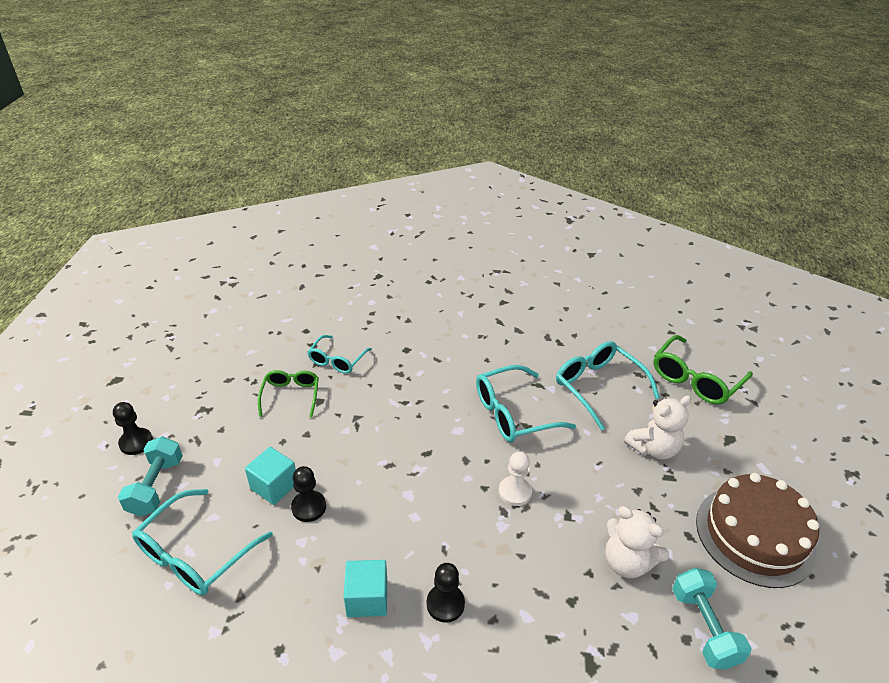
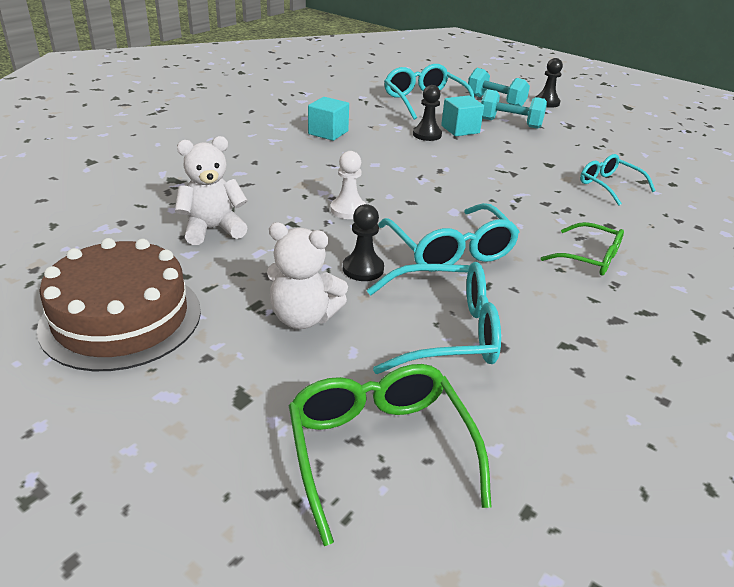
camera: 120 degrees right, 5 degrees down
green glasses [258,370,319,417] -> green glasses moved to [541,222,624,276]
black pawn [427,563,465,623] -> black pawn moved to [343,204,384,281]
turquoise glasses [476,365,576,442] -> turquoise glasses turned 150 degrees clockwise [378,203,519,272]
white teddy bear [624,395,692,459] -> white teddy bear turned 75 degrees counterclockwise [267,222,348,329]
turquoise dumbbell [672,568,752,670] -> turquoise dumbbell moved to [481,89,547,129]

